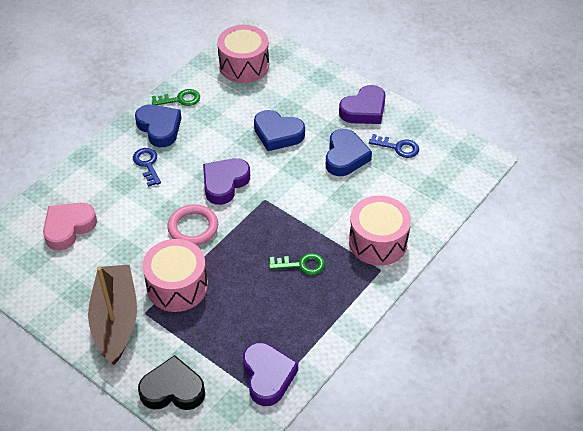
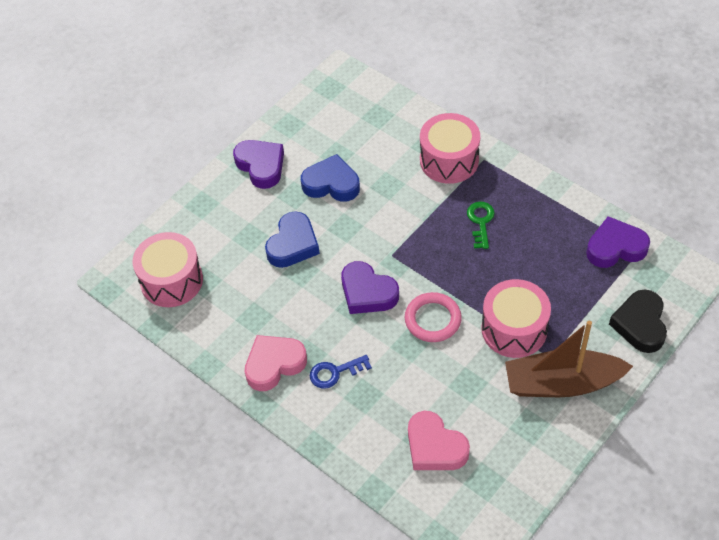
camera: 85 degrees left, 5 degrees up
blue heart [135,105,181,147] -> pink heart [245,335,307,391]
green key [152,89,200,106] -> none
blue key [369,134,419,158] -> none

